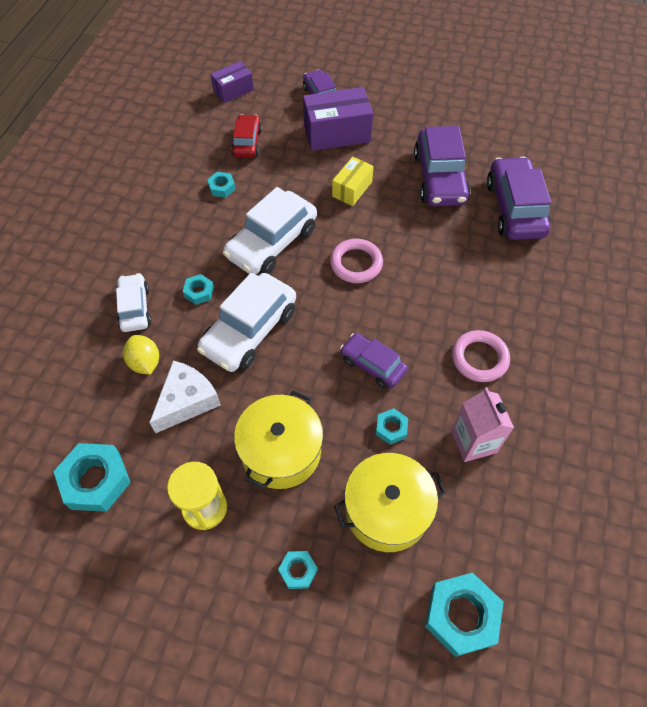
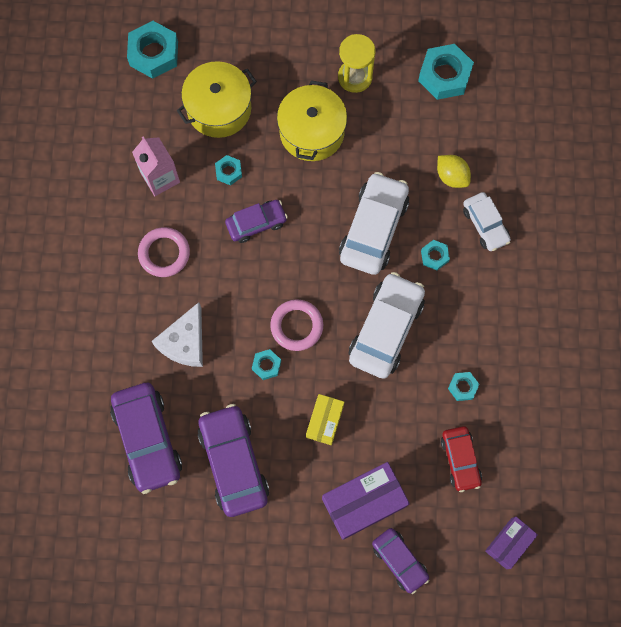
camera: 165 degrees right, 15 degrees up
white cheese [149,361,221,433] -> white cheese moved to [151,302,203,367]
turquoise nut [278,551,318,589] -> turquoise nut moved to [252,349,281,380]
purple car [340,333,408,389] -> purple car turned 45 degrees counterclockwise [225,200,288,243]

